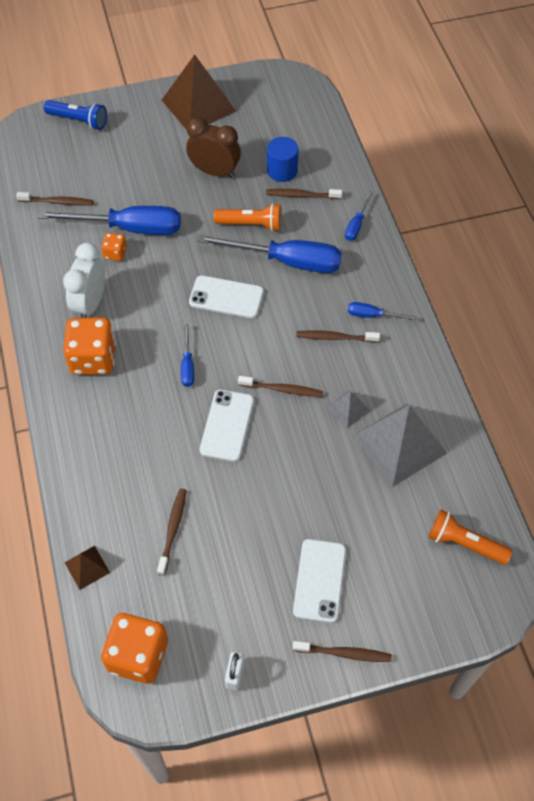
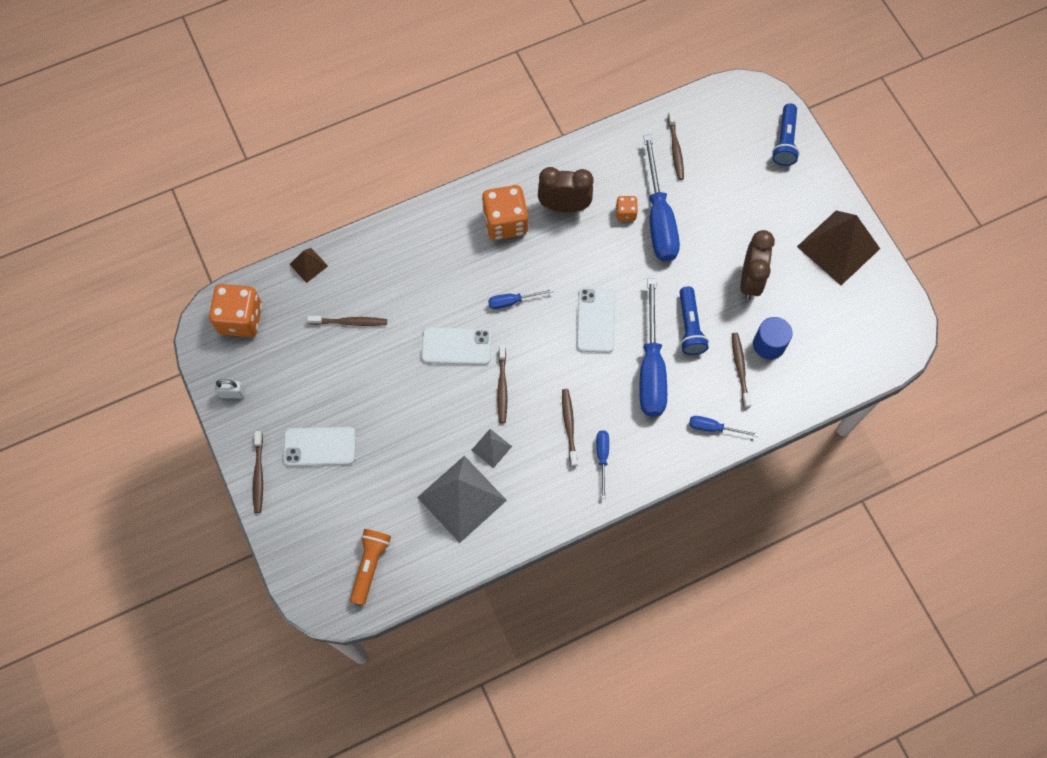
camera: 80 degrees right, 10 degrees up
white clock [63,243,105,318] -> brown clock [538,167,593,212]
orange flashlight [214,203,282,232] -> blue flashlight [679,287,709,355]

